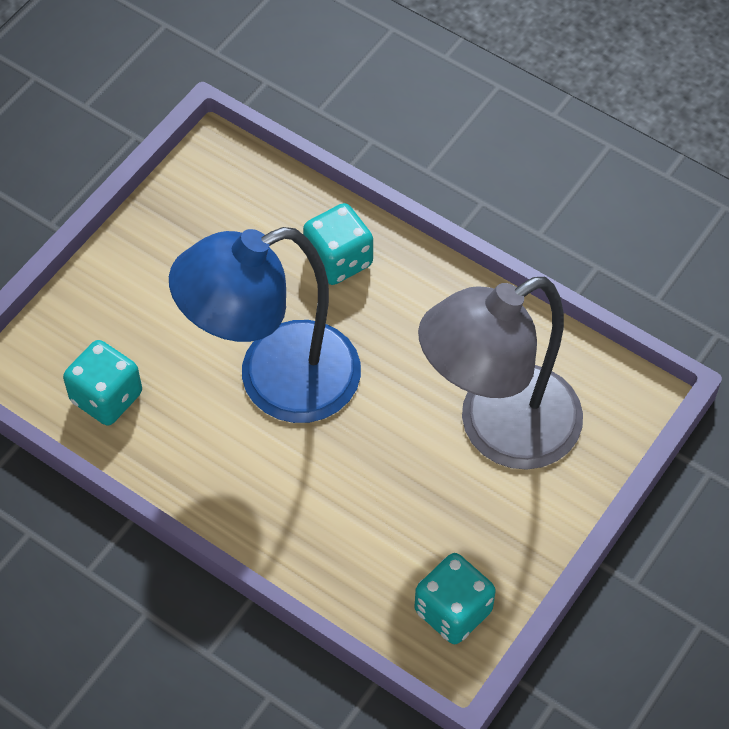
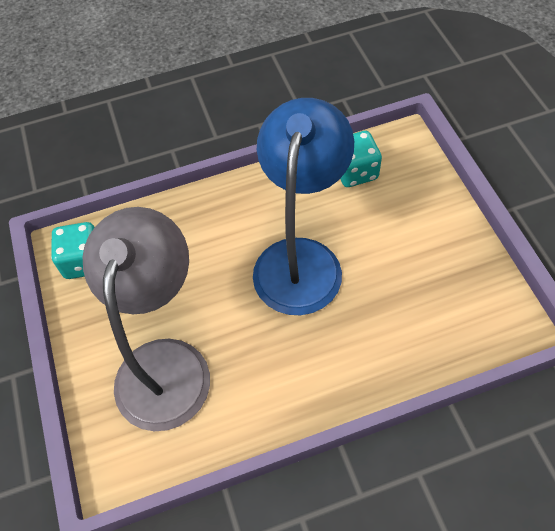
camera: 130 degrees right, 0 degrees up
turquoise dice [303,203,373,285] -> none

